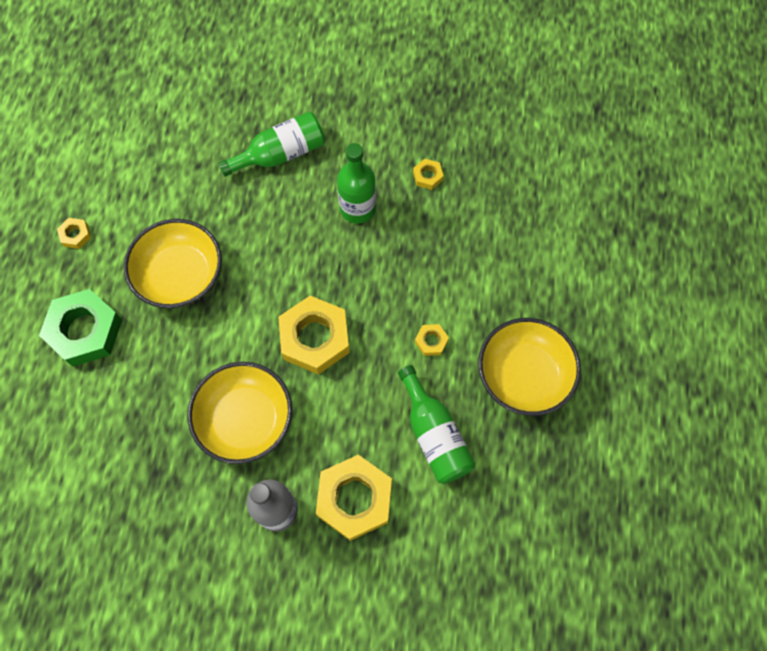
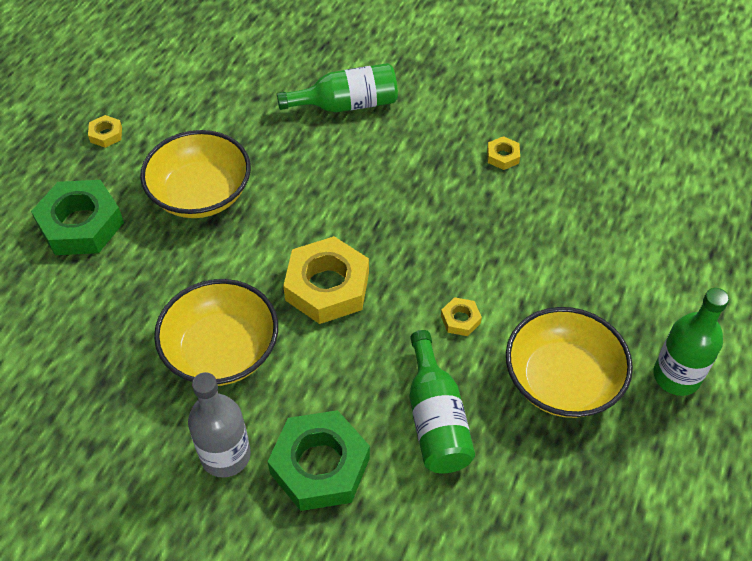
camera: 15 degrees right, 15 degrees down
yellow nut [316,455,392,541] -> green nut [267,410,370,511]
green bottle [337,143,376,224] -> green bottle moved to [654,288,729,396]

